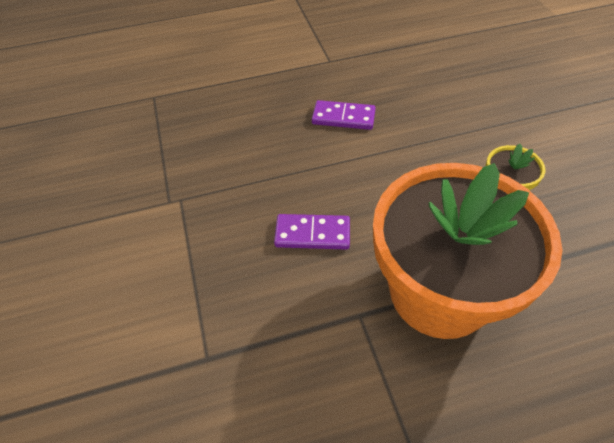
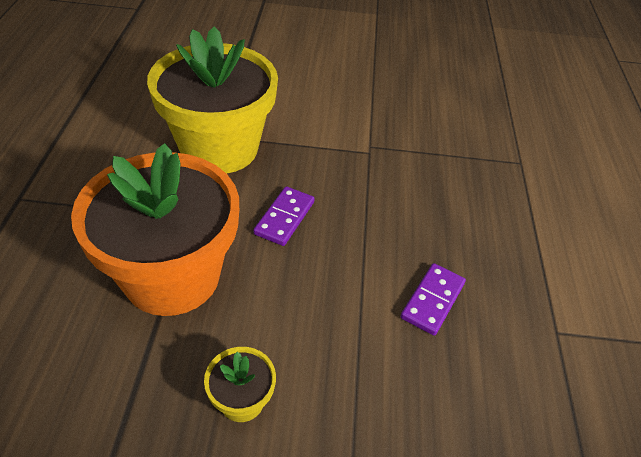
camera: 105 degrees right, 5 degrees down
none -> yellow flower pot [147,27,278,174]

